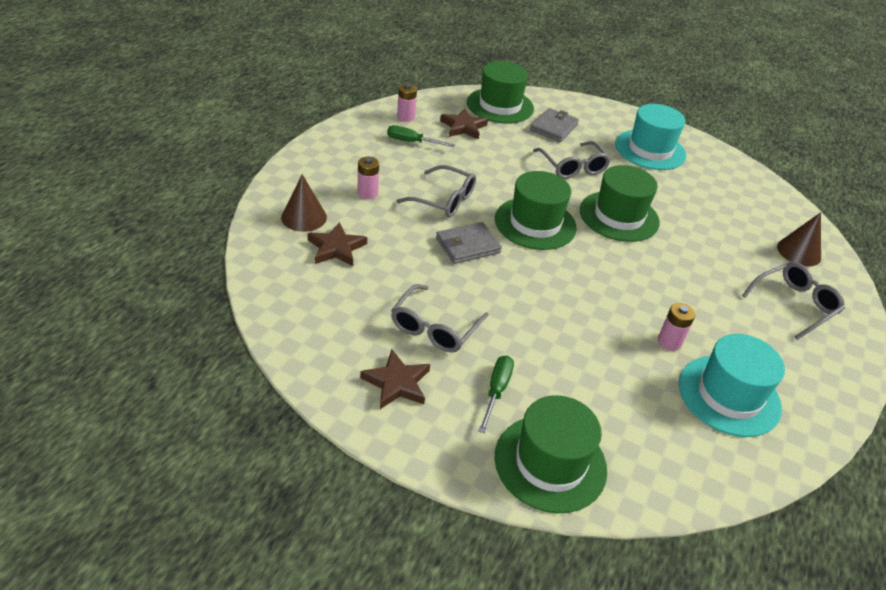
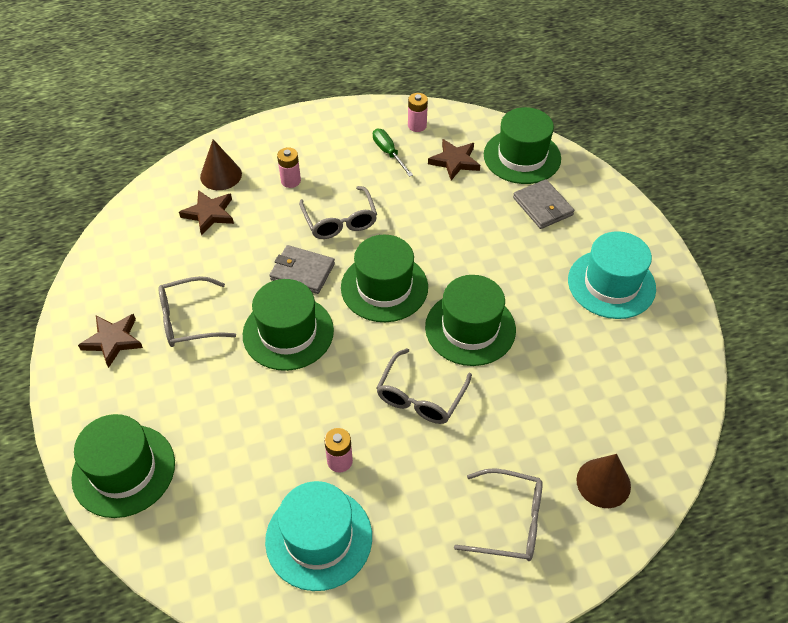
camera: 50 degrees right, 10 degrees up
green screwdriver [478,355,514,433] -> none
grey wallet [530,108,579,142] -> grey wallet turned 75 degrees clockwise [513,179,574,229]
grey glasses [533,141,611,179] -> grey glasses moved to [377,348,472,424]
none -> green hat [243,279,334,371]

